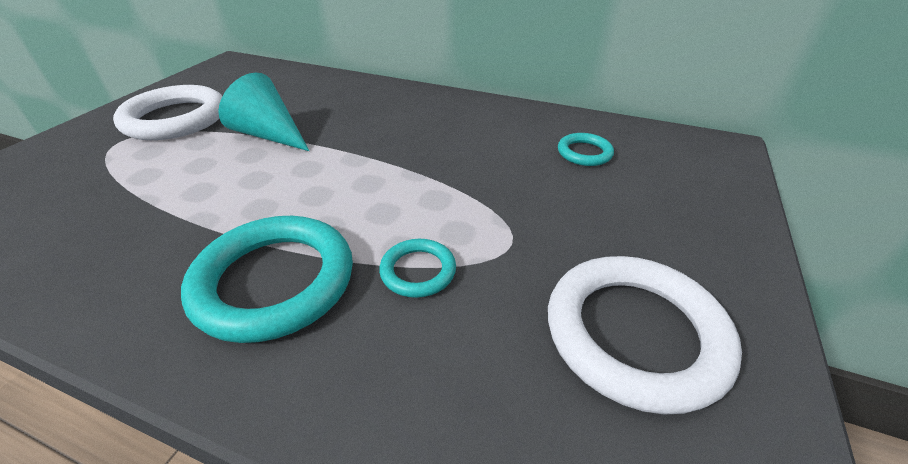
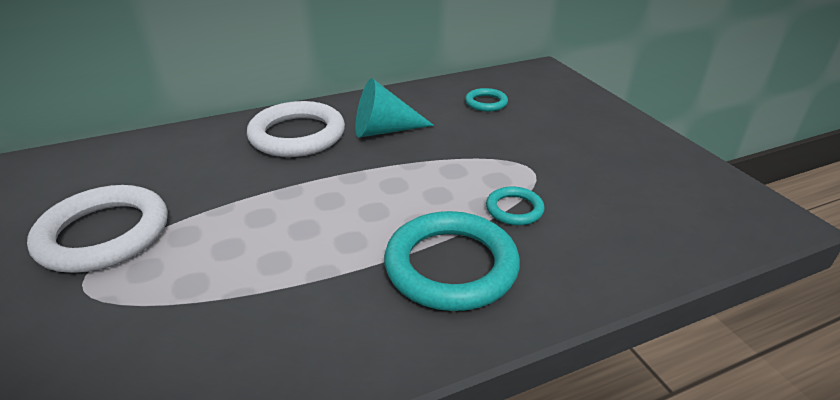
camera: 45 degrees left, 5 degrees down
turquoise cone [218,72,309,151] -> turquoise cone moved to [355,78,434,138]
white ring [548,256,742,415] -> white ring moved to [247,101,345,157]

